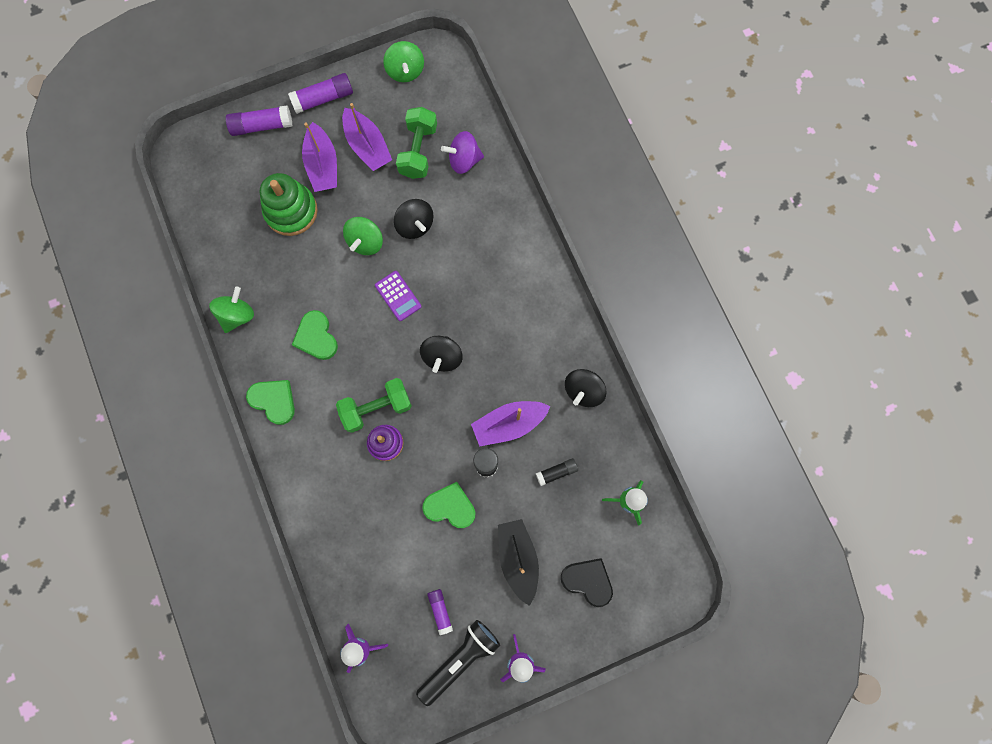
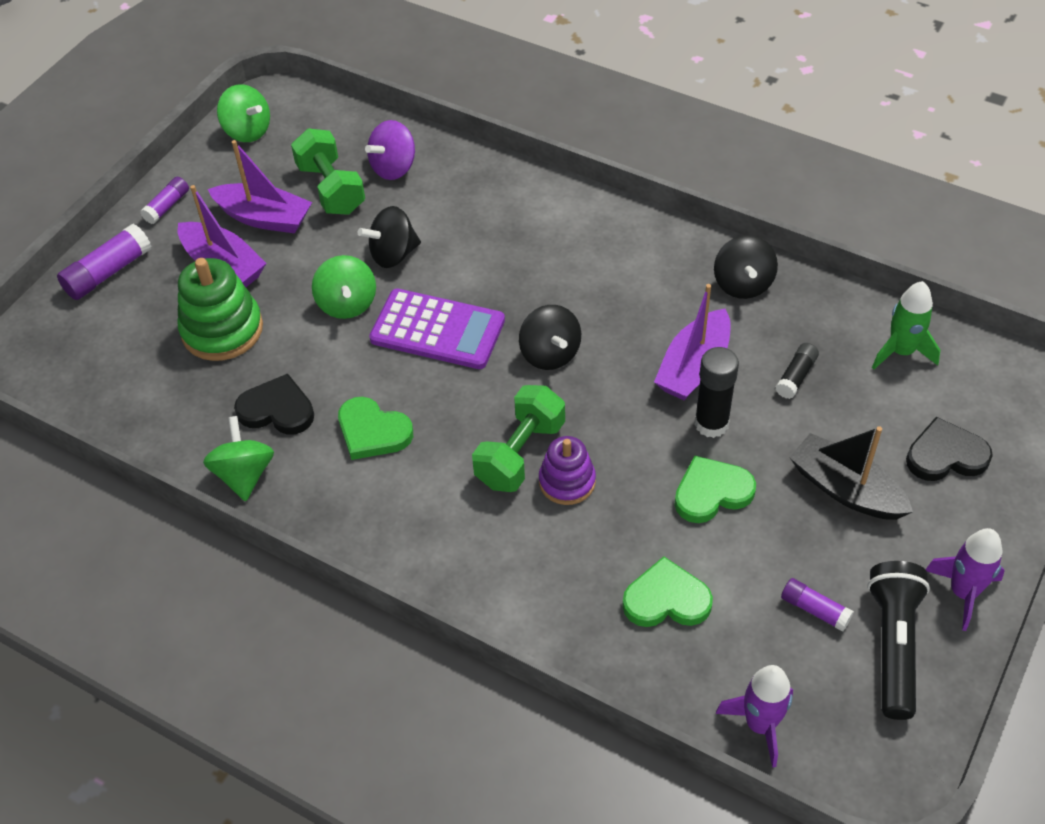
camera: 35 degrees left, 25 degrees down
green heart [246,380,295,425] -> green heart moved to [622,556,713,627]
purple glue stick [288,73,353,114] -> purple glue stick [140,177,189,224], size x0.61
purple calculator [375,271,421,321] -> purple calculator [369,289,505,369], size x1.72
black spinning top [394,199,434,239] -> black spinning top turned 135 degrees clockwise [358,206,421,268]
none -> black heart [234,373,314,434]

